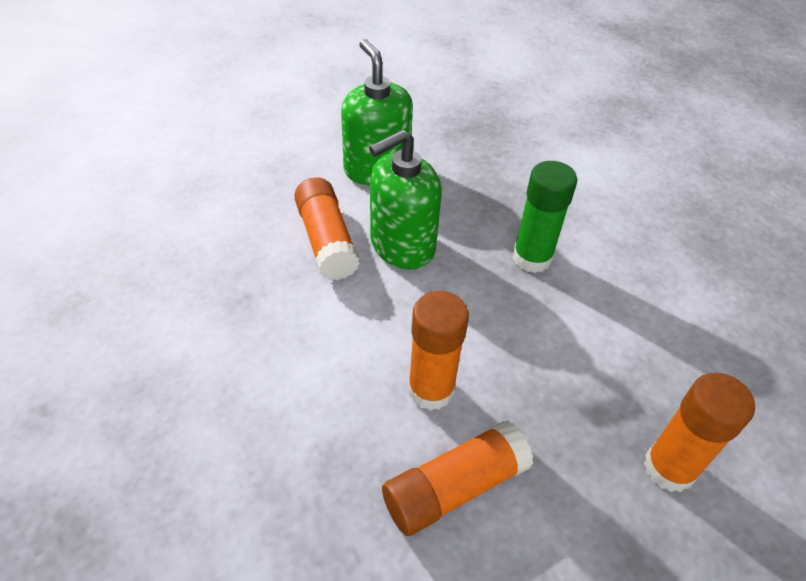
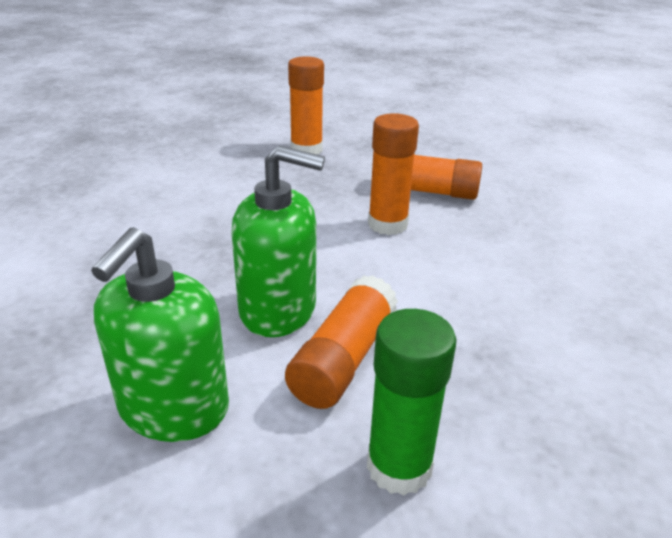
camera: 135 degrees left, 15 degrees down
green glue stick [513,161,577,273] -> green glue stick moved to [367,309,457,496]

